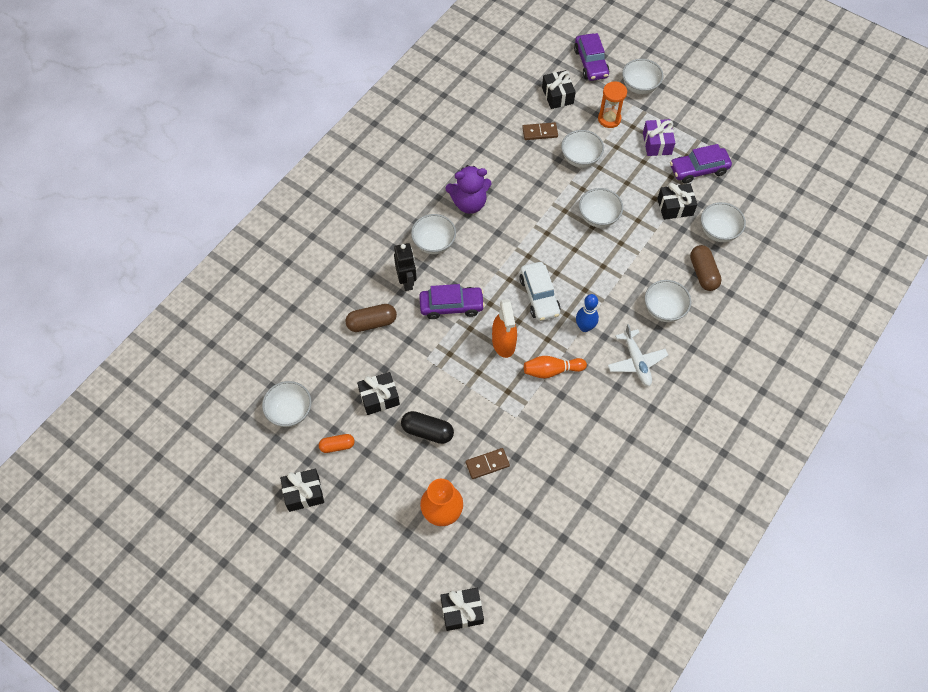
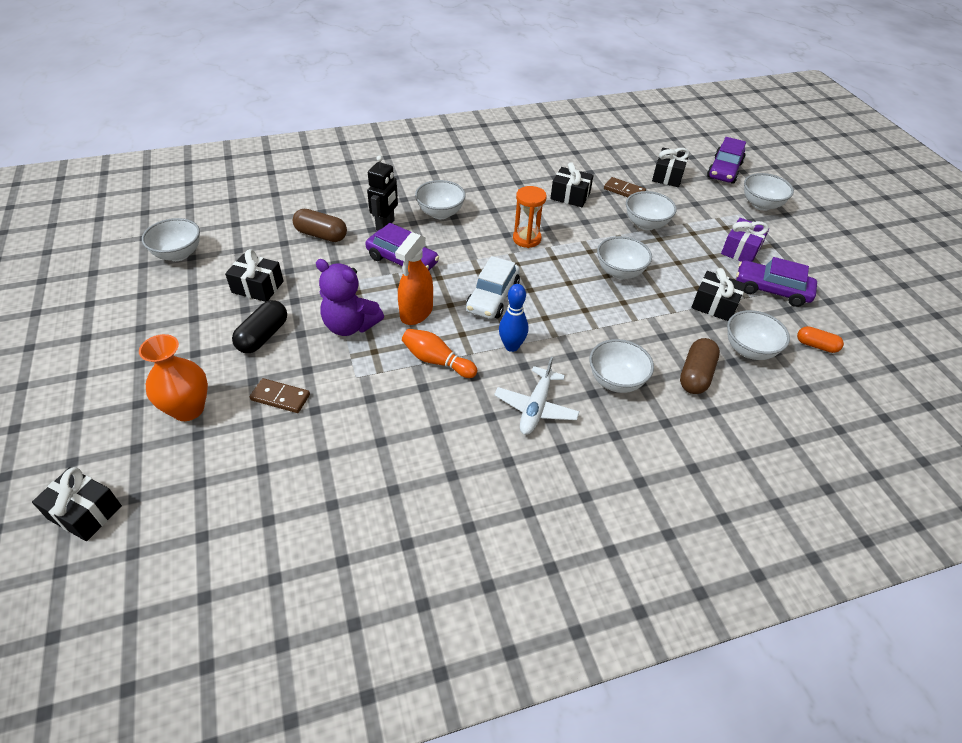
camera: 35 degrees right, 15 degrees down
black gift [280,469,324,512] -> black gift moved to [550,162,594,207]
orange capsule [319,434,355,453] -> orange capsule moved to [797,326,844,353]
black capsule [401,411,454,444] -> black capsule turned 60 degrees clockwise [232,300,287,353]
purple teddy bear [445,165,491,214] -> purple teddy bear moved to [316,259,384,336]
orange hourglass [598,82,627,128] -> orange hourglass moved to [513,186,547,248]

